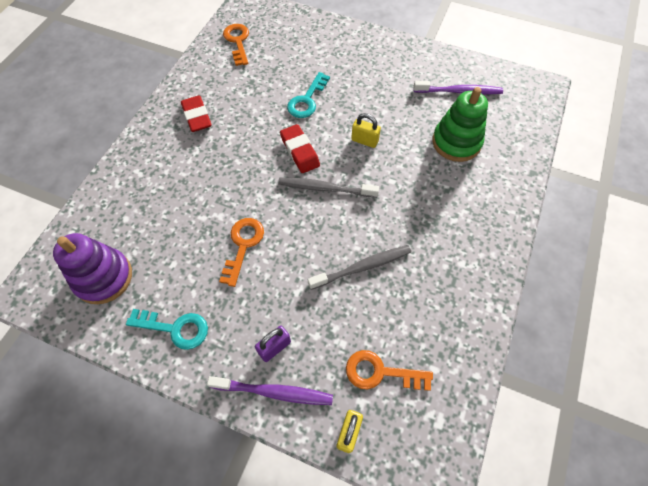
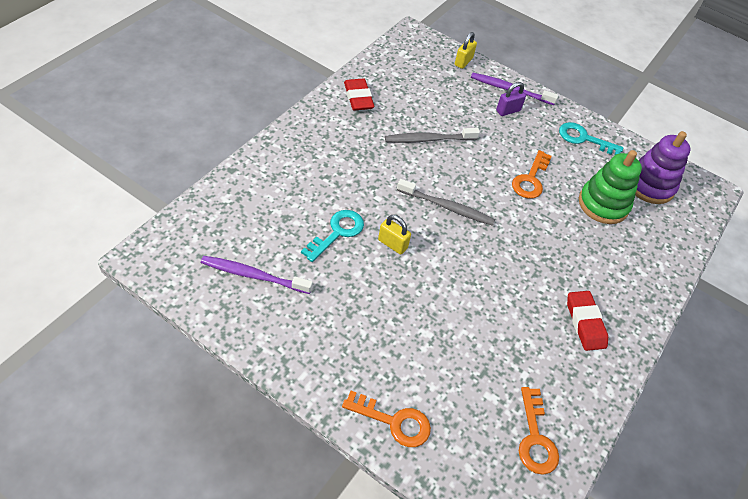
camera: 175 degrees left, 10 degrees down
red eraser [280,124,320,173] -> red eraser moved to [344,79,374,110]
turquoise key [287,72,330,118] -> turquoise key moved to [301,210,364,262]
orange key [346,350,433,391] -> orange key moved to [342,391,431,447]
green stacking toy [432,87,488,162] -> green stacking toy moved to [579,150,642,224]

